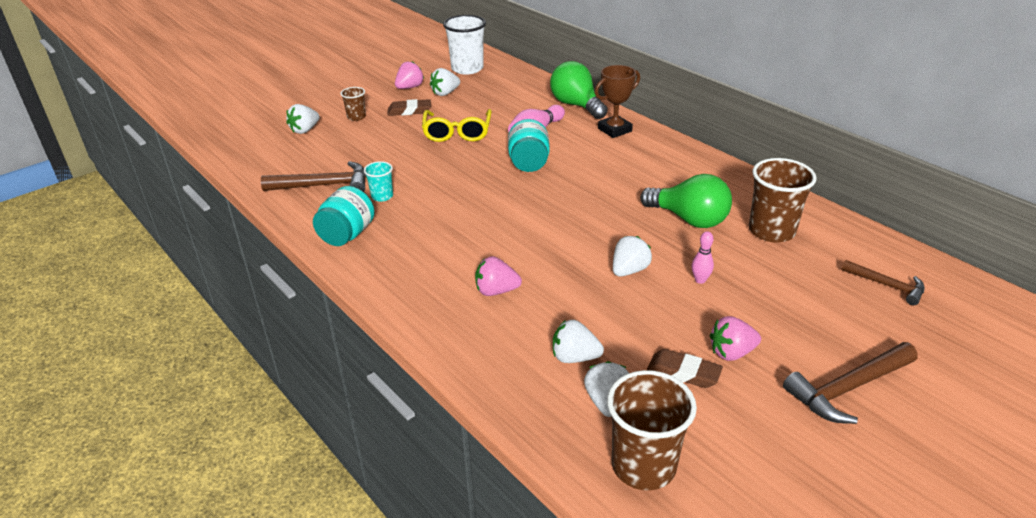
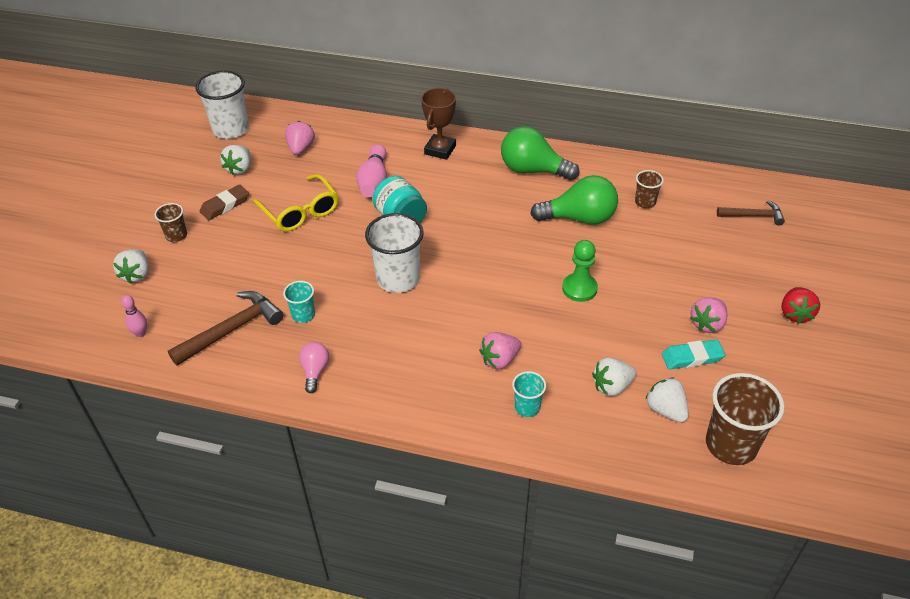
camera: 35 degrees left, 10 degrees up
turquoise jar [313,186,375,246] -> pink light bulb [299,342,329,393]
pink strawberry [395,61,424,89] -> pink strawberry moved to [285,121,315,155]
green light bulb [550,61,608,119] -> green light bulb moved to [501,126,579,180]
white strawberry [613,236,652,277] -> green pawn [562,240,598,302]
brown eraser [647,349,723,388] -> turquoise eraser [662,339,725,369]
pink bowling pin [691,231,714,284] -> pink bowling pin moved to [121,295,147,337]
brown cup [749,158,817,243] -> brown cup [635,170,664,208], size x0.52
brown hammer [783,342,918,424] -> red strawberry [781,287,820,324]
none -> white cup [365,213,424,293]
none -> turquoise cup [512,371,546,417]

